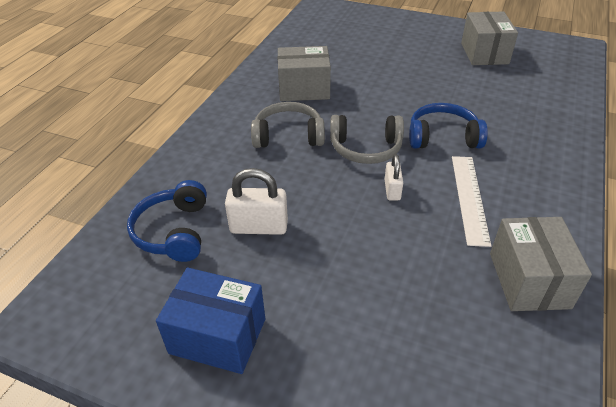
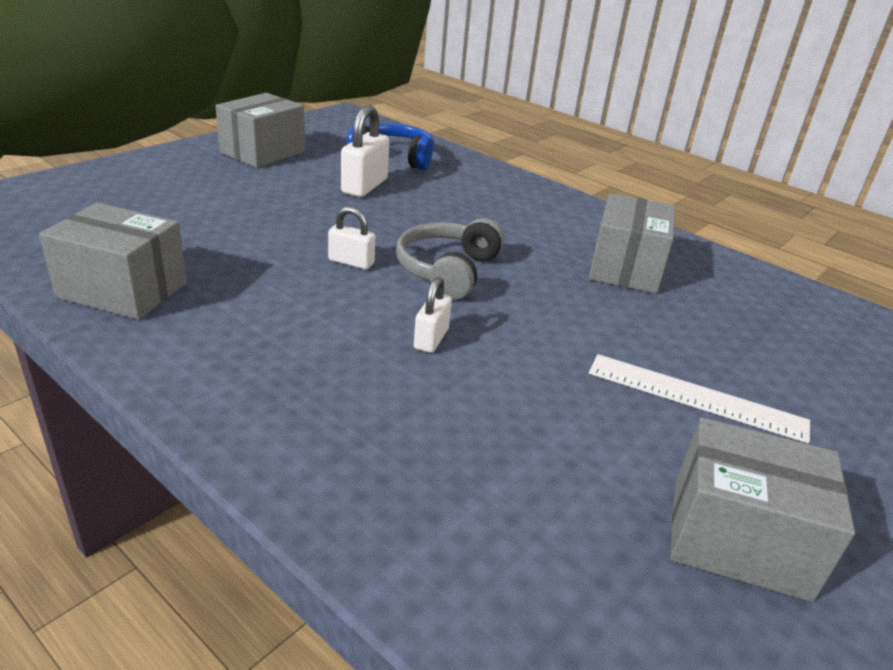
camera: 105 degrees right, 10 degrees down
blue box [156,268,265,374] -> grey box [215,93,305,168]
grey headphones [251,102,325,148] -> none
blue headphones [409,103,488,148] -> white padlock [414,277,452,353]
white ruler [452,156,491,247] -> white ruler moved to [589,354,810,444]

